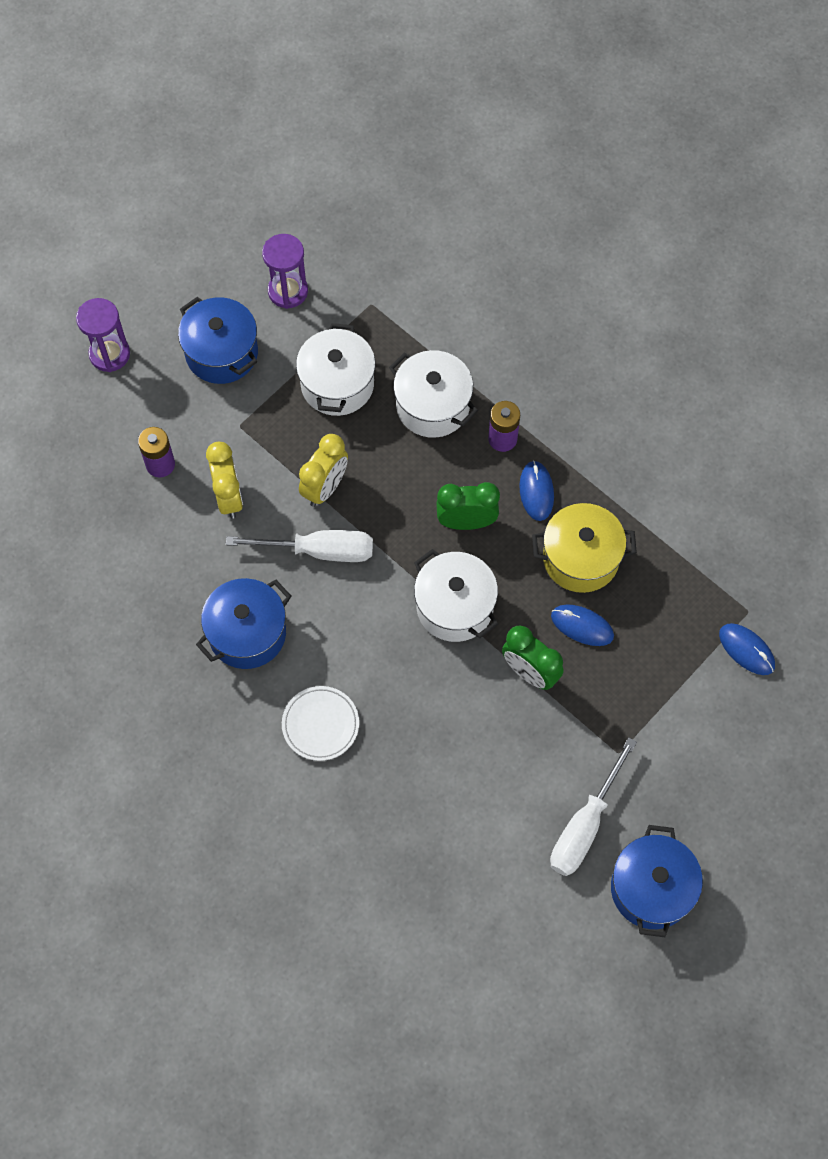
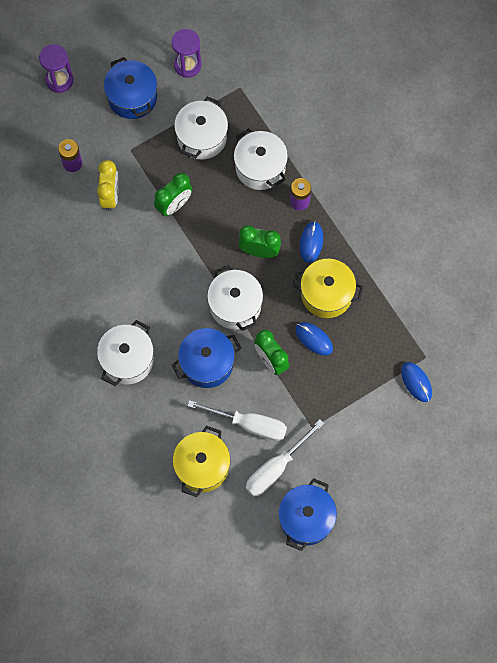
camera: 15 degrees right, 5 degrees up
blue pot [196,578,291,669] -> blue pot moved to [172,328,241,388]
white screwdriver [226,530,373,562] -> white screwdriver moved to [187,400,287,441]
white plate [282,686,359,761] -> white pot [97,320,154,386]
yellow clock [299,434,348,507] -> green clock [154,173,192,216]
none -> yellow pot [173,426,230,497]

